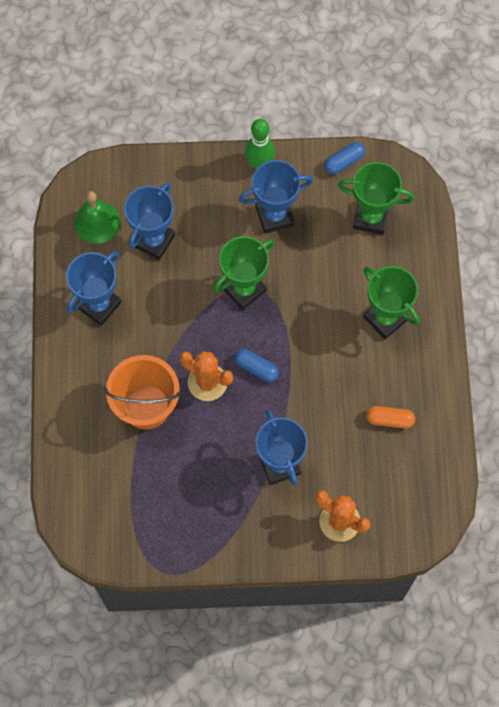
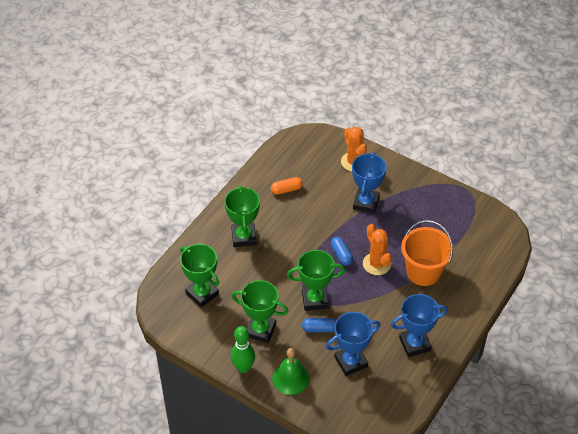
camera: 145 degrees left, 20 degrees down
green bell [74,191,121,244] -> green bell moved to [272,348,310,395]
blue trophy [239,160,313,234] -> green trophy [232,280,288,343]
blue capsule [324,142,365,175] -> blue capsule moved to [302,318,336,332]
orange capsule [366,406,415,429] -> orange capsule turned 60 degrees counterclockwise [271,177,303,195]

